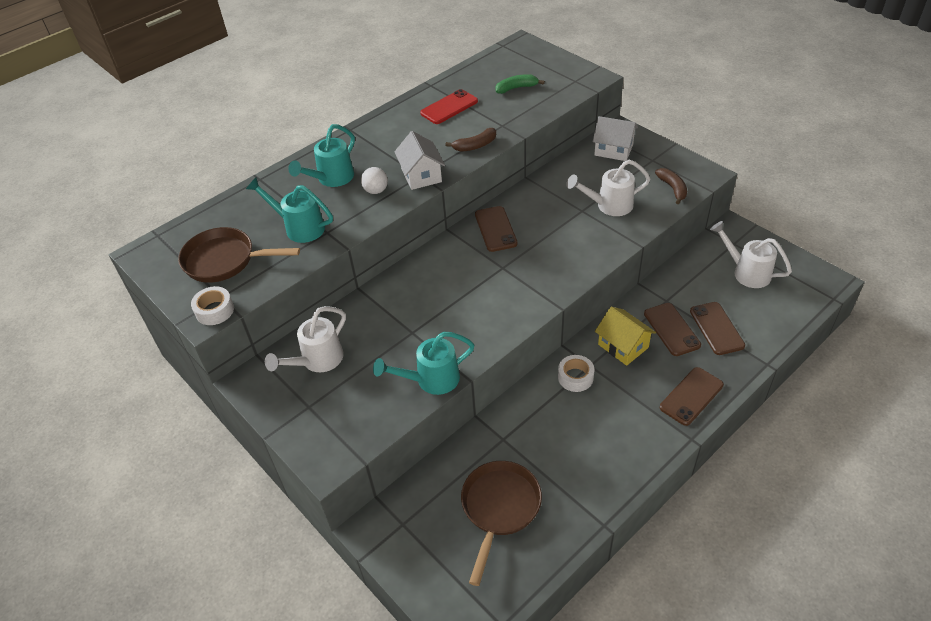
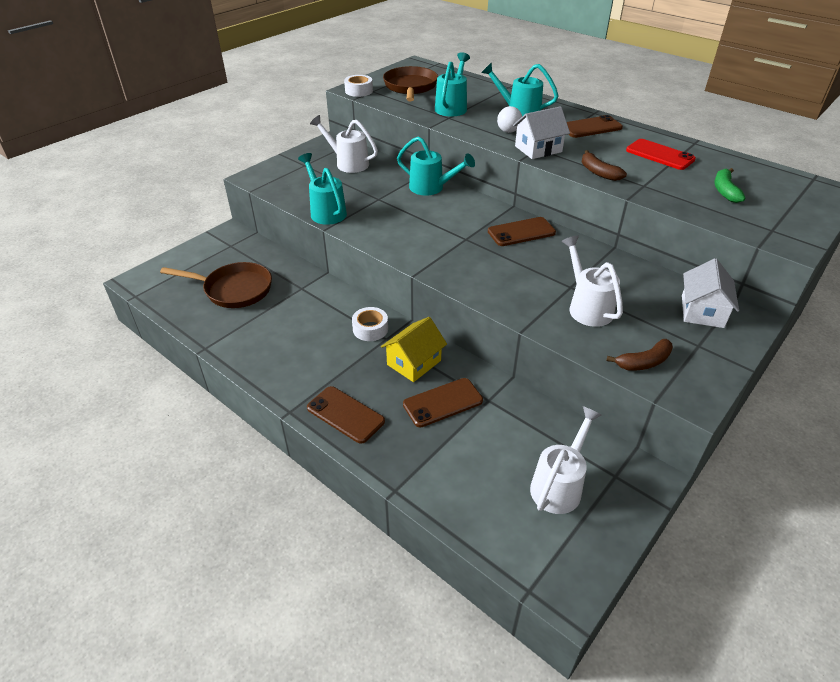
camera: 80 degrees right, 5 degrees down
green banana [495,74,545,94] -> green banana turned 150 degrees counterclockwise [714,168,745,203]
brown phone [690,302,745,355] -> brown phone moved to [567,115,623,138]
none -> turquoise watering can [397,136,475,196]

